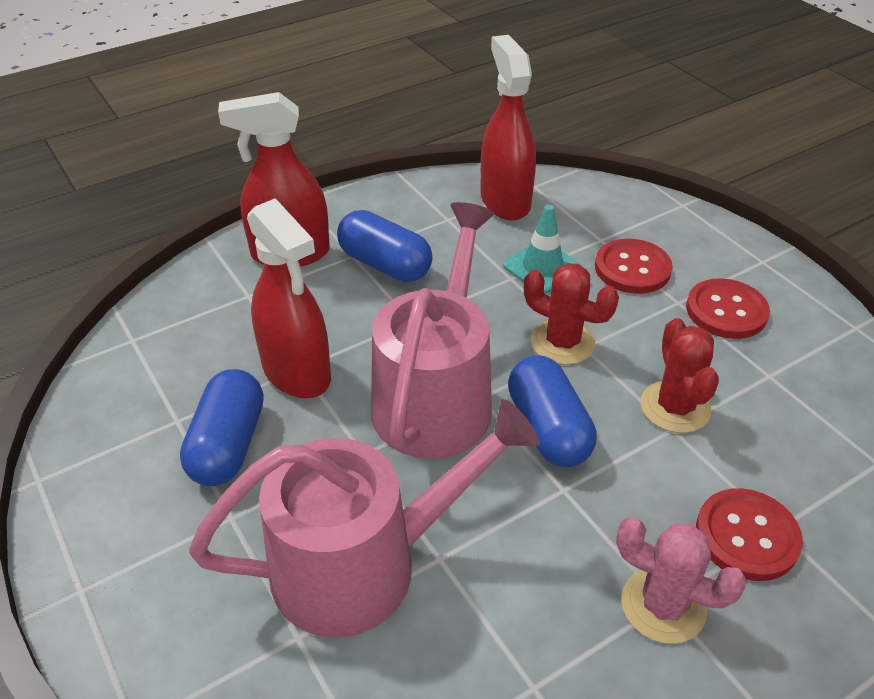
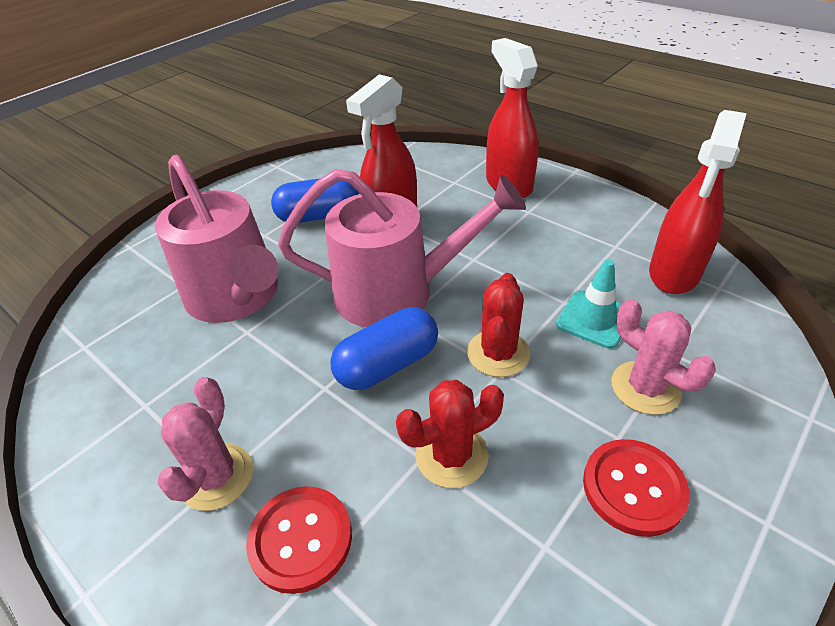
camera: 75 degrees right, 0 degrees up
blue capsule [337,210,433,282] -> none
red spray bottle [480,35,536,221] -> red spray bottle turned 150 degrees clockwise [649,110,747,294]
red button [595,239,673,294] -> pink cactus [612,299,716,415]

